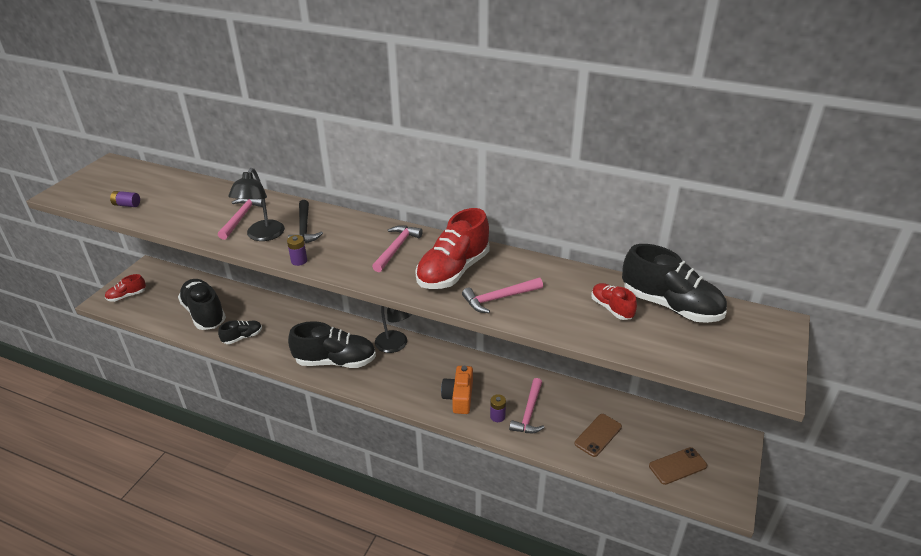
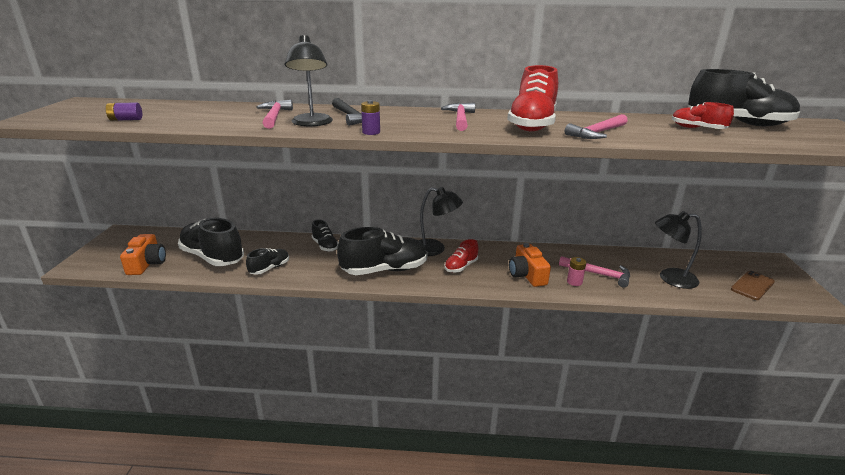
camera: 20 degrees left, 10 degrees down
red shoe [105,274,146,302] -> red shoe moved to [444,239,478,273]
purple battery [490,394,506,422] -> pink battery [567,257,586,286]
pink hammer [509,378,545,433] -> pink hammer turned 60 degrees counterclockwise [559,256,630,288]
brown phone [575,414,622,457] -> black lamp [655,211,702,289]
none -> orange camera [120,234,166,275]
none -> black shoe [312,219,338,252]

